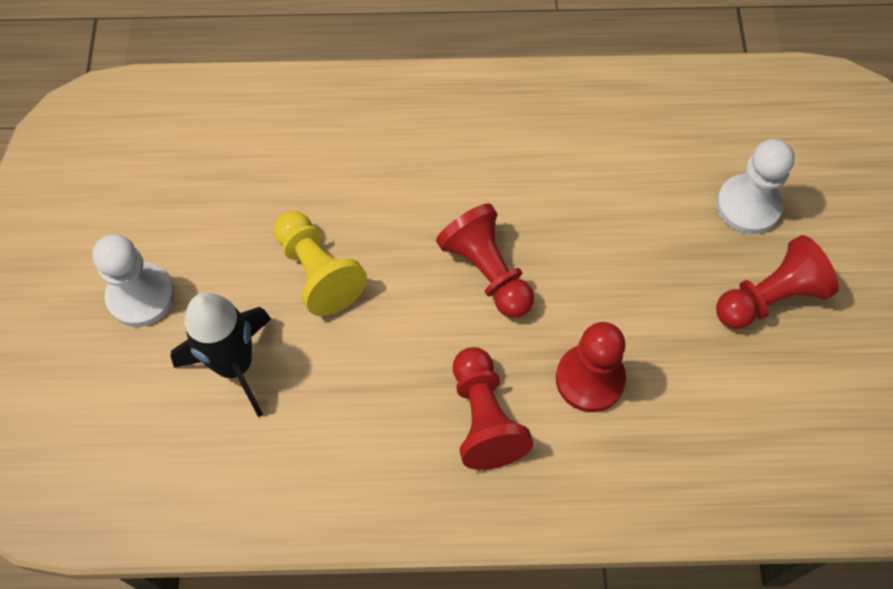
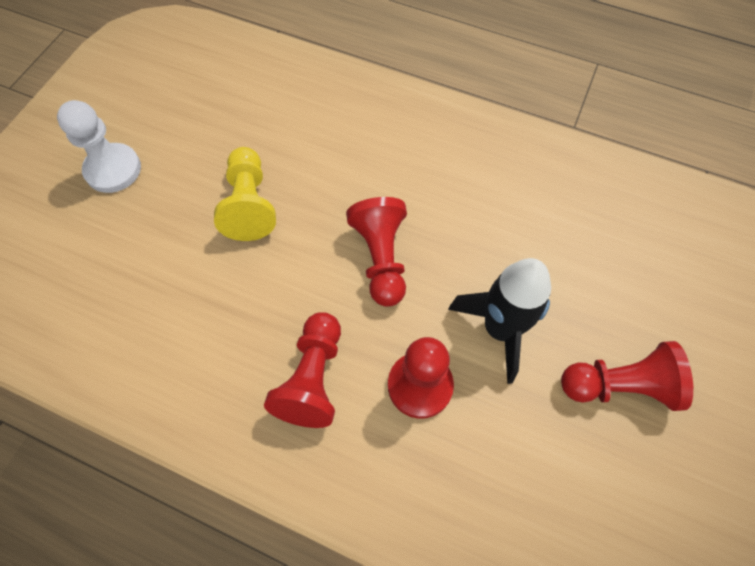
camera: 25 degrees right, 0 degrees up
black rocket [170,292,271,417] -> black rocket moved to [448,258,551,384]
white pawn [716,139,795,234] -> none

